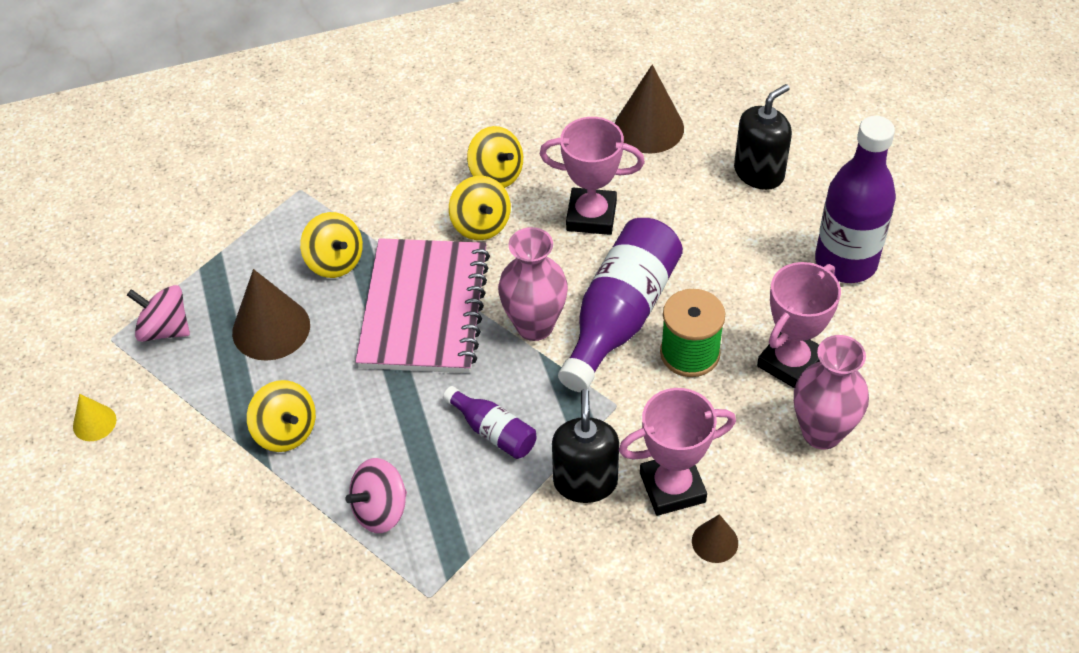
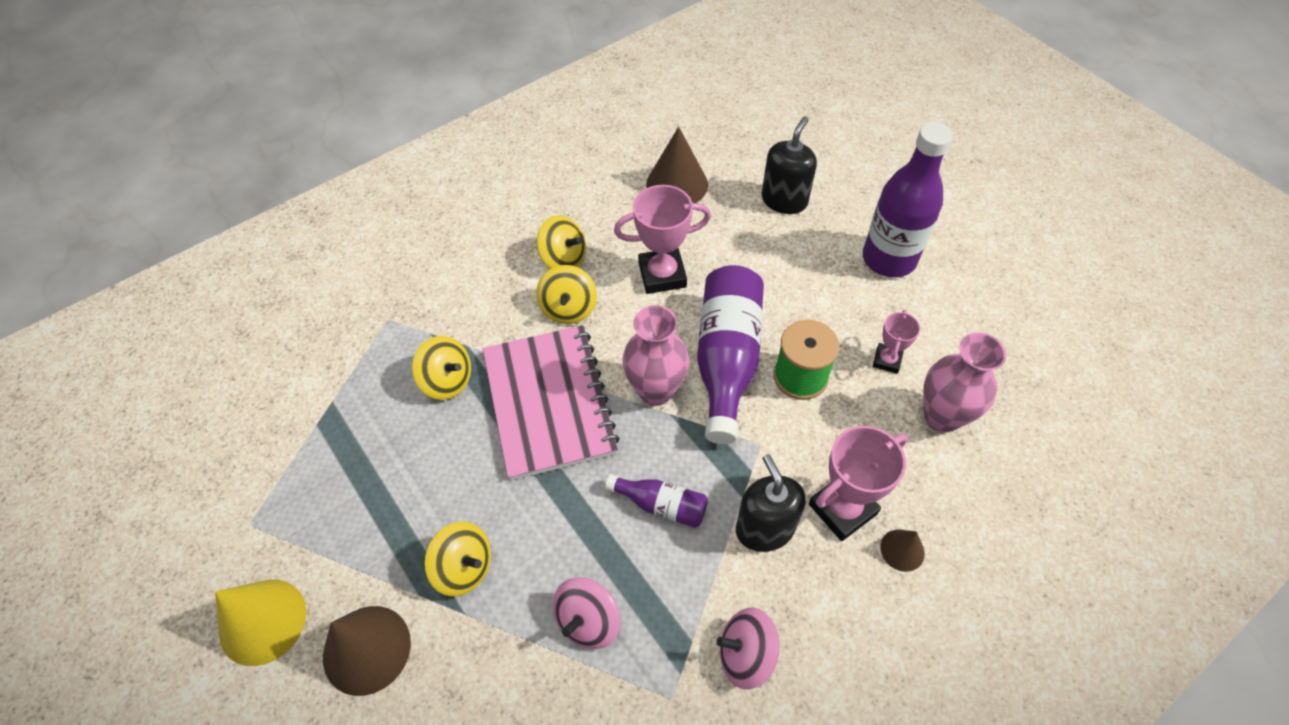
camera: 20 degrees left, 5 degrees up
yellow cone [73,394,117,441] -> yellow cone [215,580,306,666], size x1.89
pink spinning top [127,285,190,342] -> pink spinning top moved to [716,607,779,689]
brown cone [232,269,310,361] -> brown cone moved to [323,606,411,696]
yellow spinning top [449,176,511,240] -> yellow spinning top turned 45 degrees clockwise [536,265,597,324]
pink trophy [757,262,841,388] -> pink trophy [873,310,920,374], size x0.57

